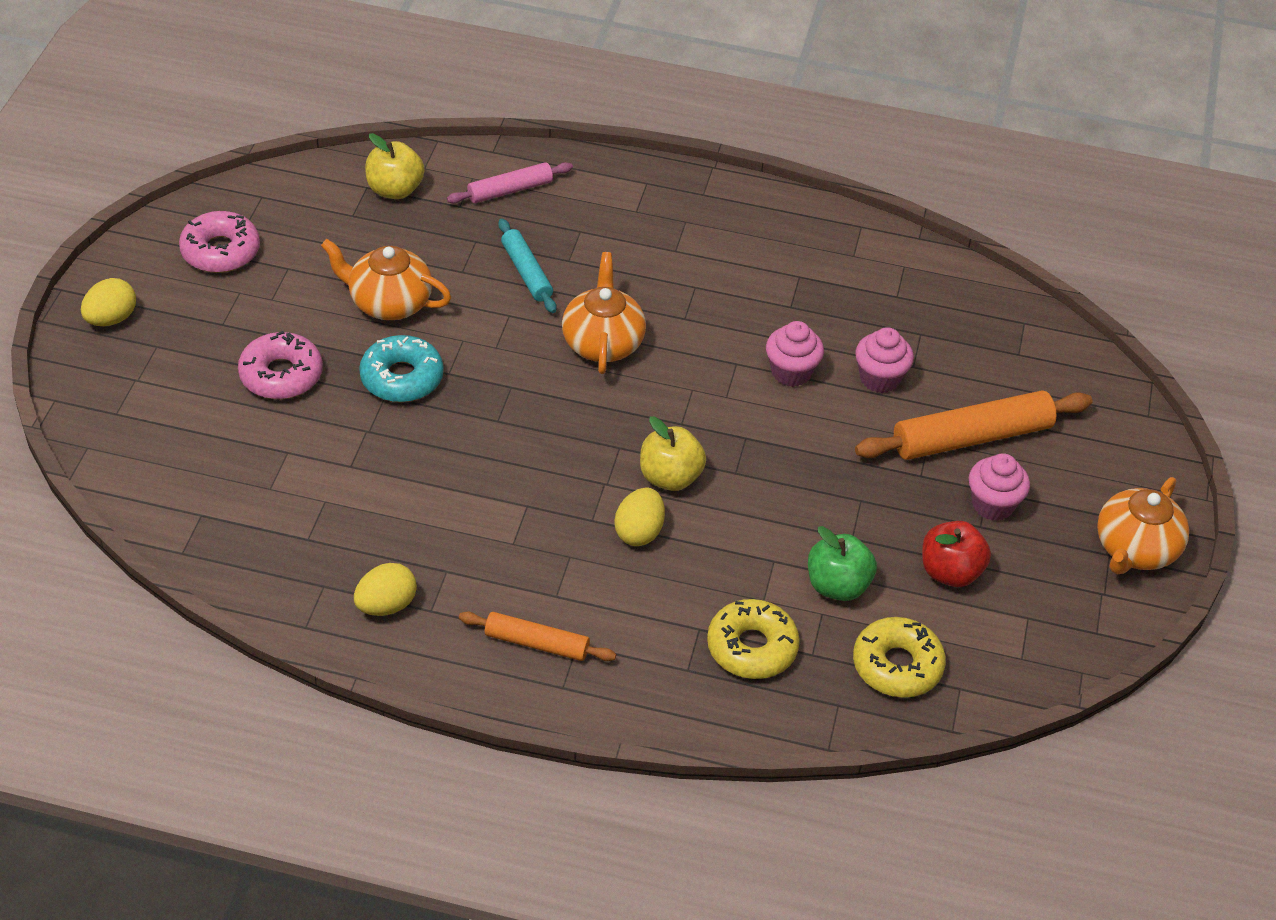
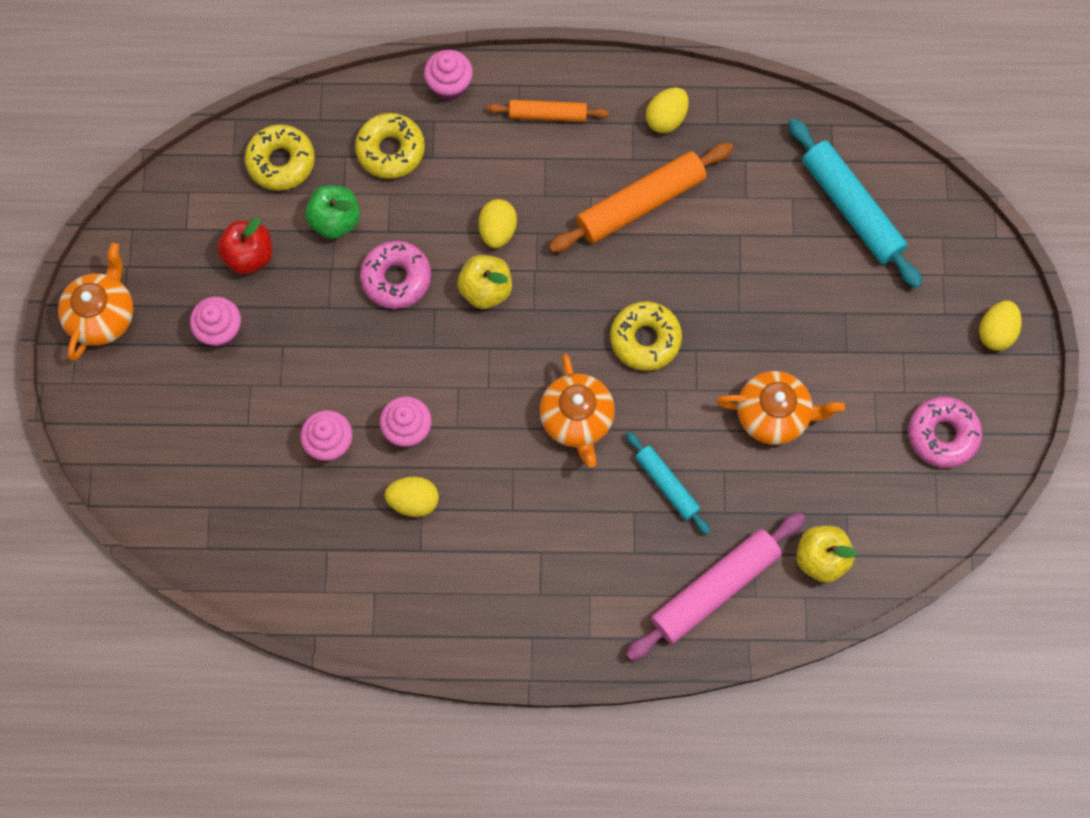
camera: 170 degrees right, 25 degrees up
pink donut [238,331,323,399] -> pink donut moved to [360,241,431,309]
turquoise donut [359,335,443,402] -> none
pink rolling pin [447,162,573,203] -> pink rolling pin [626,513,806,661], size x1.72
orange rolling pin [855,390,1092,460] -> orange rolling pin moved to [548,143,734,253]
none -> yellow egg [385,477,439,517]
none -> pink cupcake [424,50,473,101]
none -> yellow donut [610,301,682,371]
none -> turquoise rolling pin [788,118,922,288]

